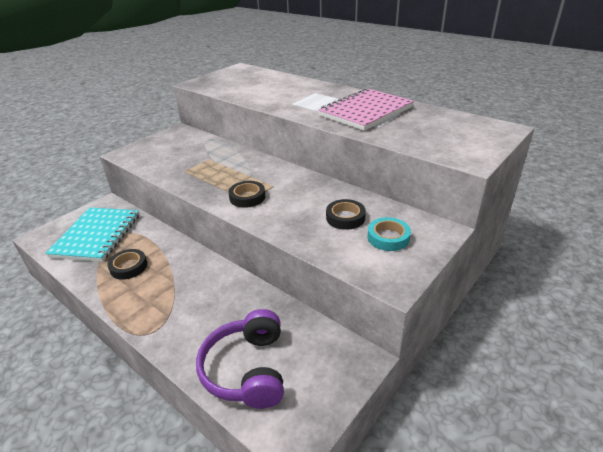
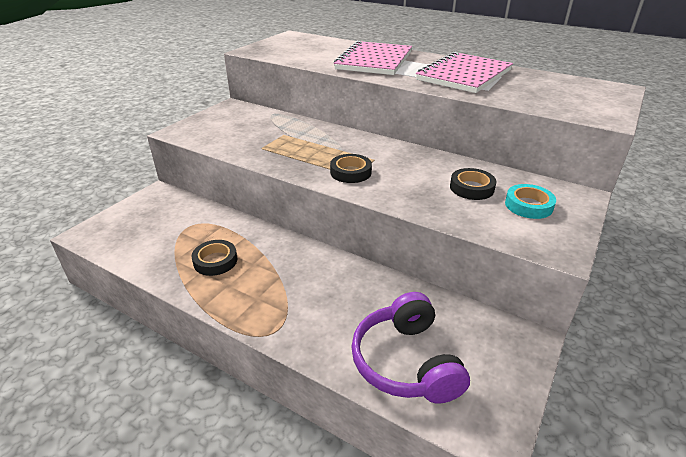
camera: 10 degrees left, 0 degrees up
turquoise notebook [45,208,139,262] -> none
none -> pink notebook [334,41,412,75]

